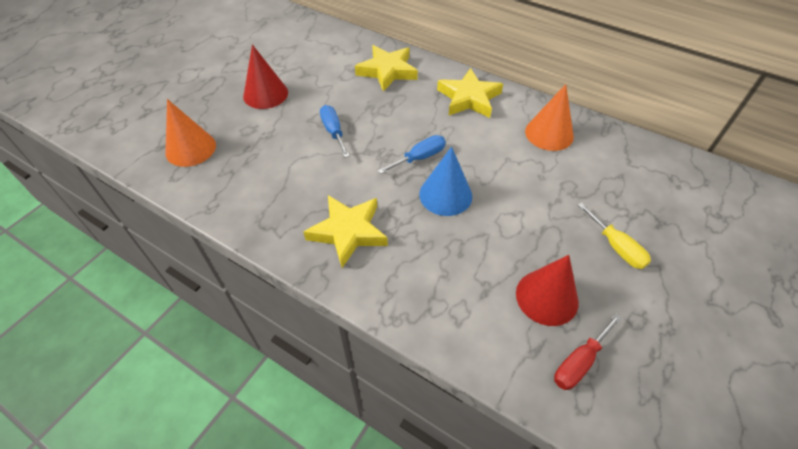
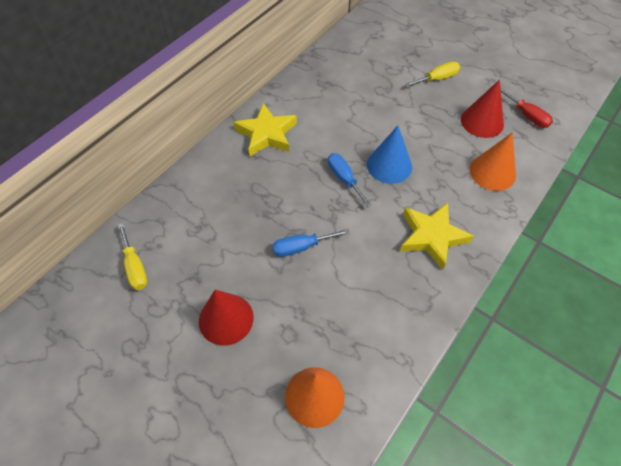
camera: 85 degrees left, 5 degrees up
yellow star [355,45,418,92] -> none
orange cone [525,84,574,151] -> orange cone moved to [470,132,516,191]
none -> yellow screwdriver [118,223,148,290]

